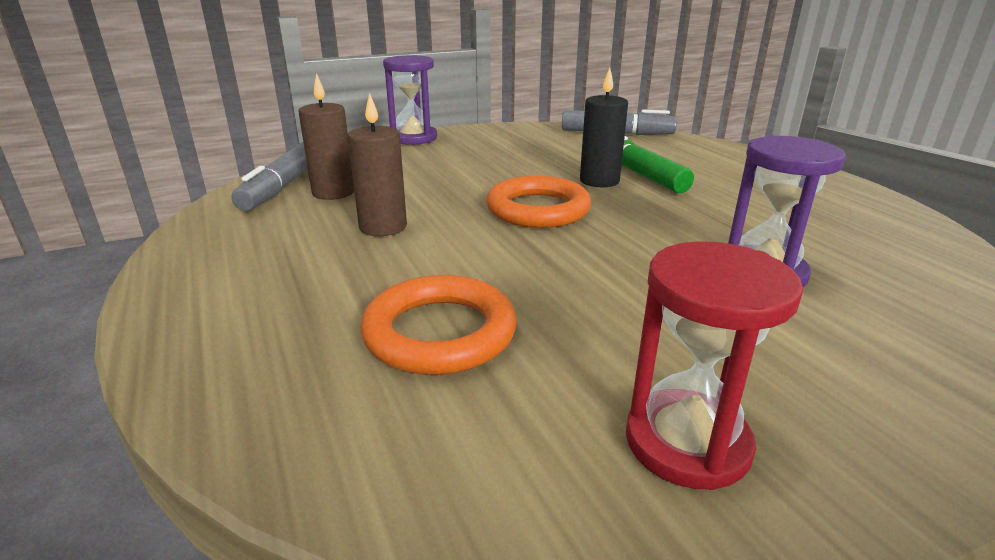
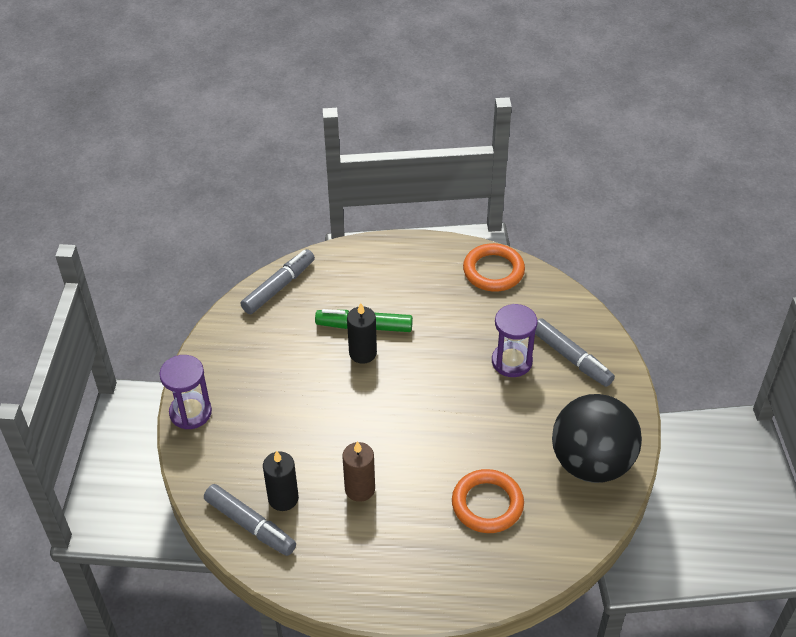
camera: 60 degrees left, 20 degrees up
brown candle [298,73,354,200] -> black candle [263,451,299,511]
orange ring [486,176,591,228] -> orange ring moved to [463,243,525,292]
red hourglass [626,242,803,490] -> black ball [552,394,642,483]
none -> grey marker [535,318,615,387]

